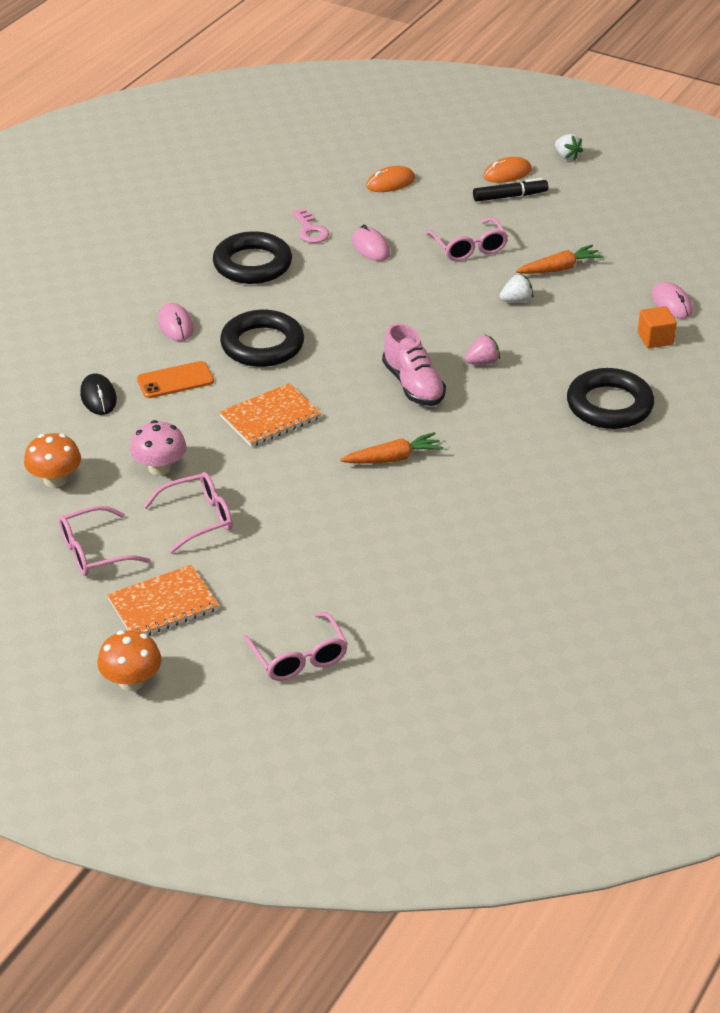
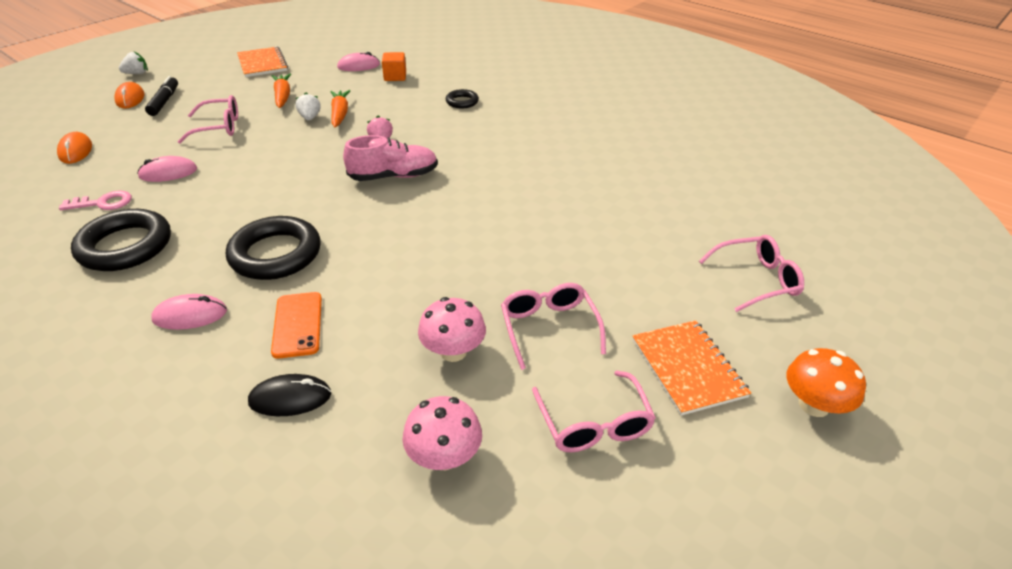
camera: 80 degrees left, 0 degrees up
orange mushroom [24,433,81,488] -> pink mushroom [402,396,482,470]
orange notebook [219,383,322,447] -> orange notebook moved to [237,46,288,77]
orange carrot [340,432,444,464] -> orange carrot moved to [330,90,351,128]
black ring [567,368,654,429] -> black ring [446,89,479,108], size x0.51

